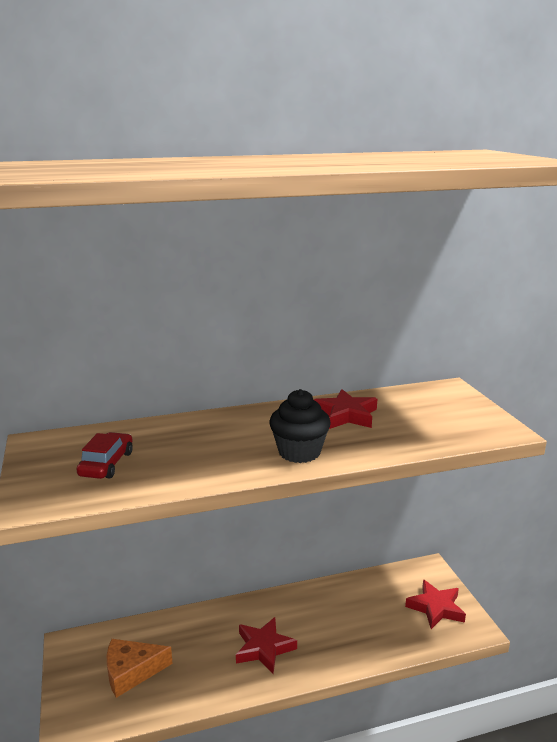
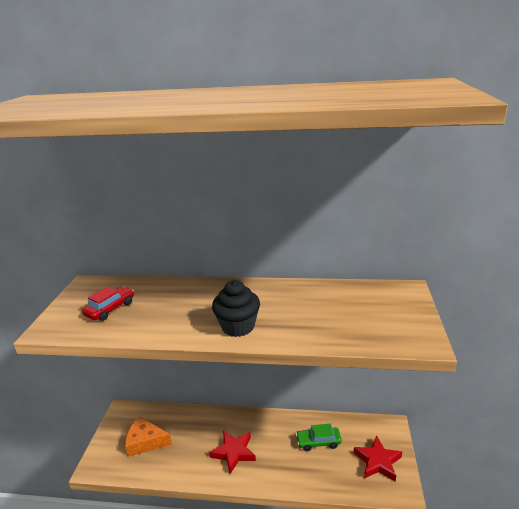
camera: 25 degrees right, 5 degrees up
red star [314,389,377,429] -> none
none -> green car [296,424,342,451]

